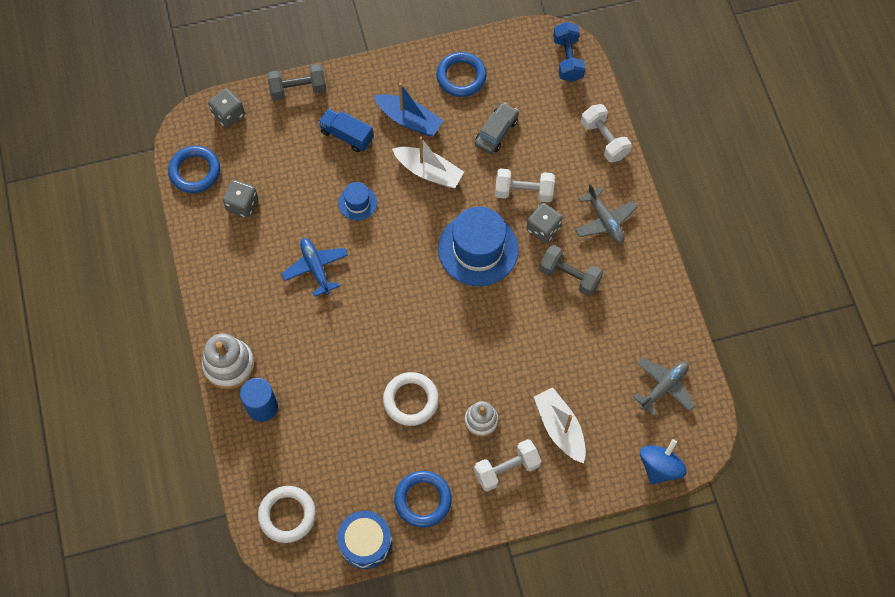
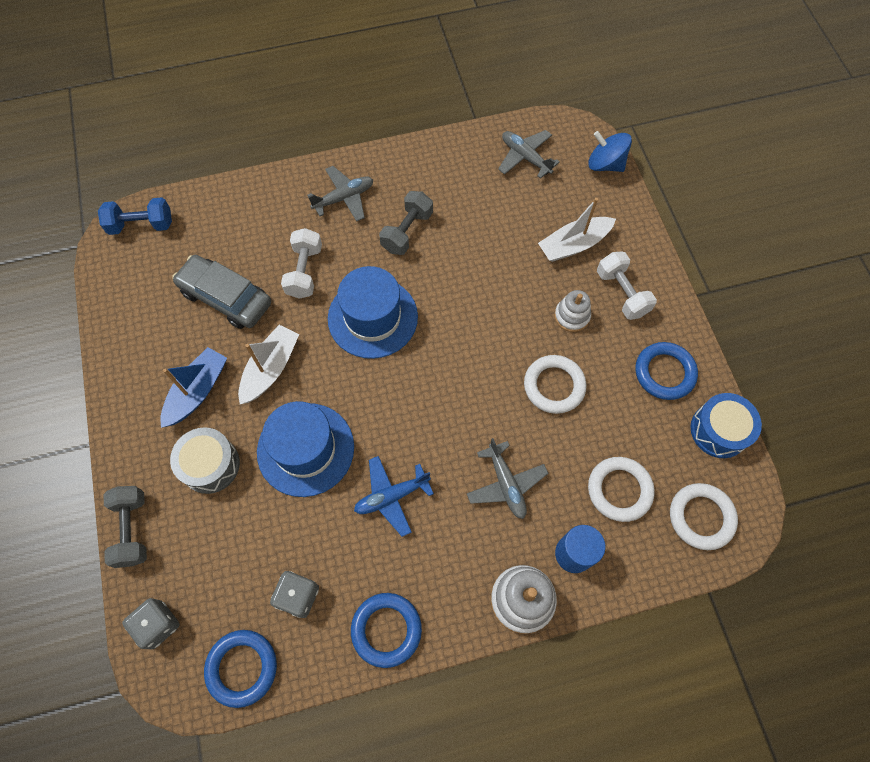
camera: 90 degrees left, 0 degrees up
blue truck [318,108,373,152] -> grey drum [170,427,240,494]
blue hat [338,182,377,220] -> blue hat [257,401,354,497], size x2.04
blue ring [436,52,487,97] -> blue ring moved to [351,593,422,668]
grey car [474,102,519,154] -> grey car [172,255,271,329], size x1.52
grey dice [526,203,562,243] -> none
white dumbbell [581,104,632,162] -> none
none -> grey plane [467,438,548,519]
none -> white ring [588,457,655,522]

